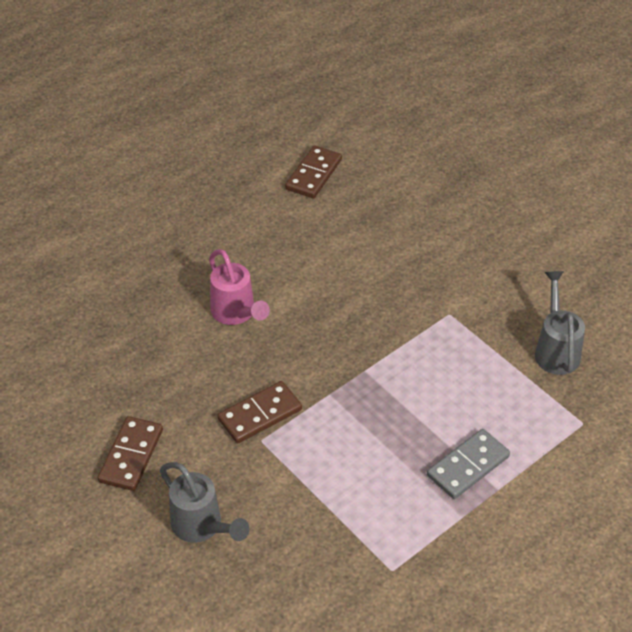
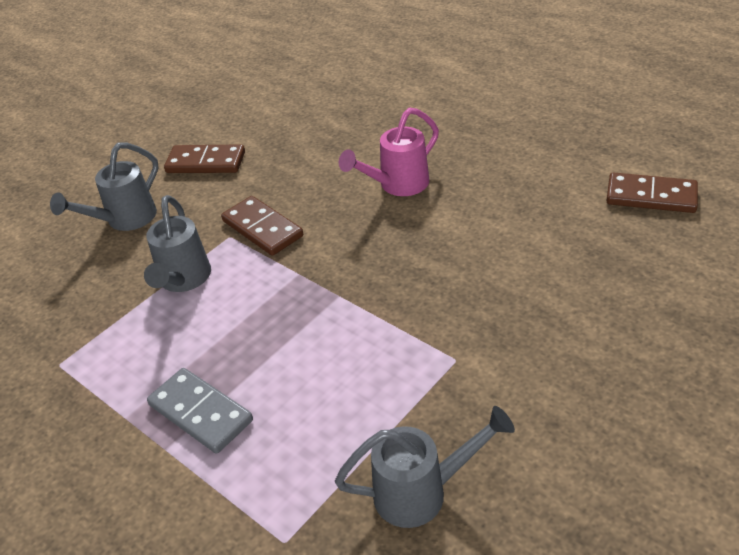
camera: 85 degrees right, 5 degrees down
none -> grey watering can [144,195,211,292]

